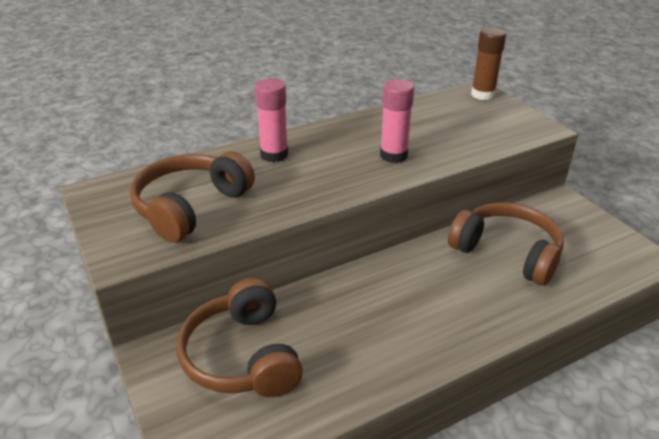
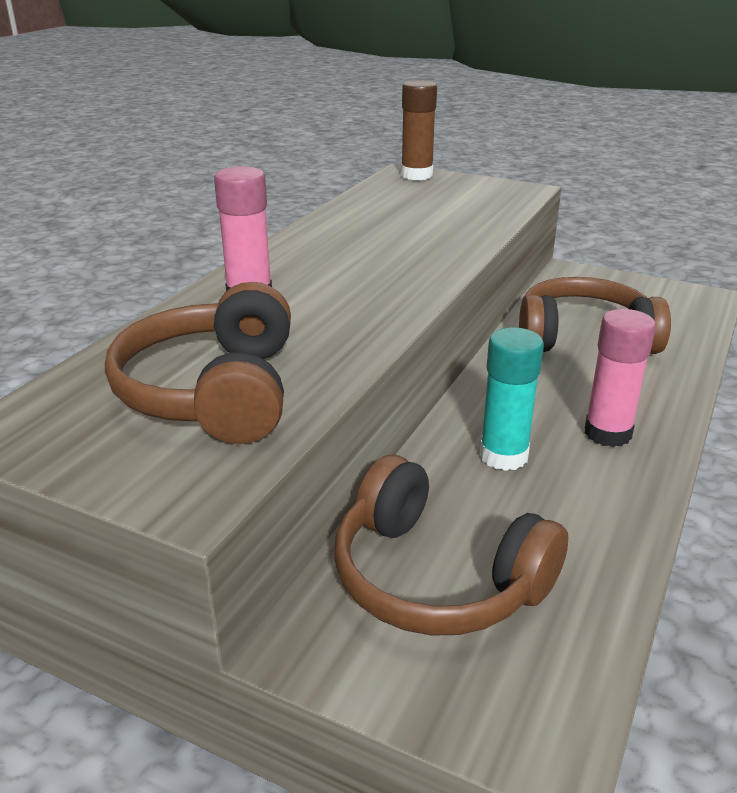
camera: 35 degrees left, 5 degrees down
pink glue stick [380,79,414,163] -> pink glue stick moved to [585,309,656,447]
none -> turquoise glue stick [480,327,544,471]

